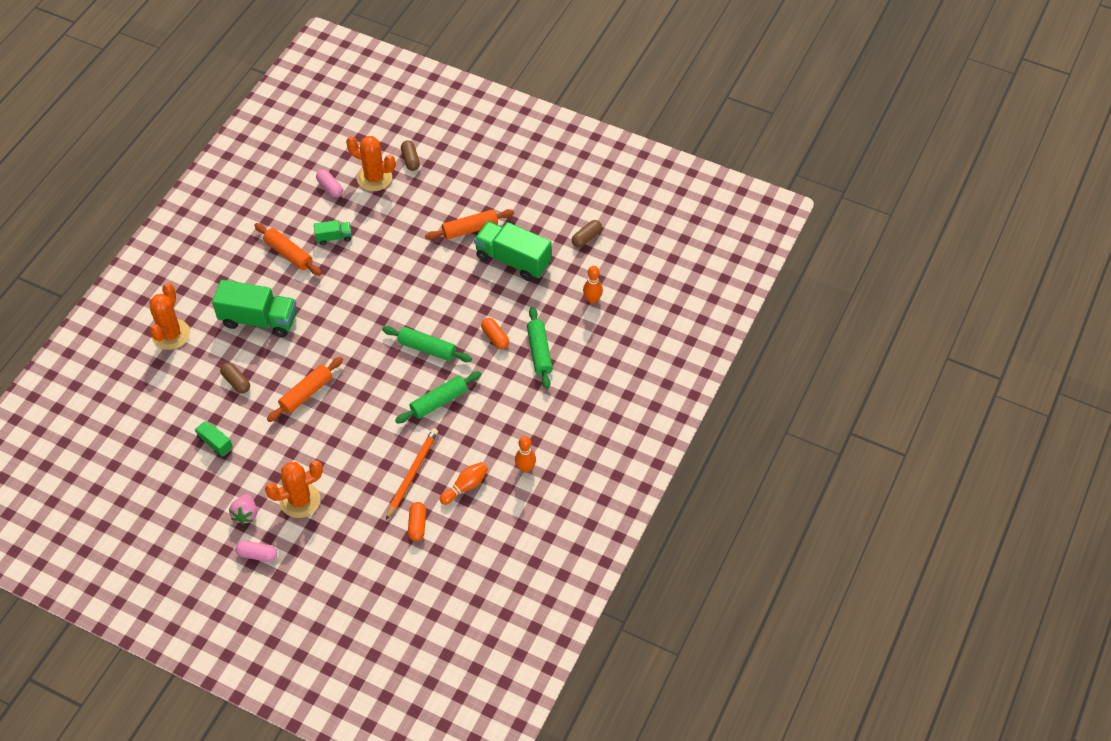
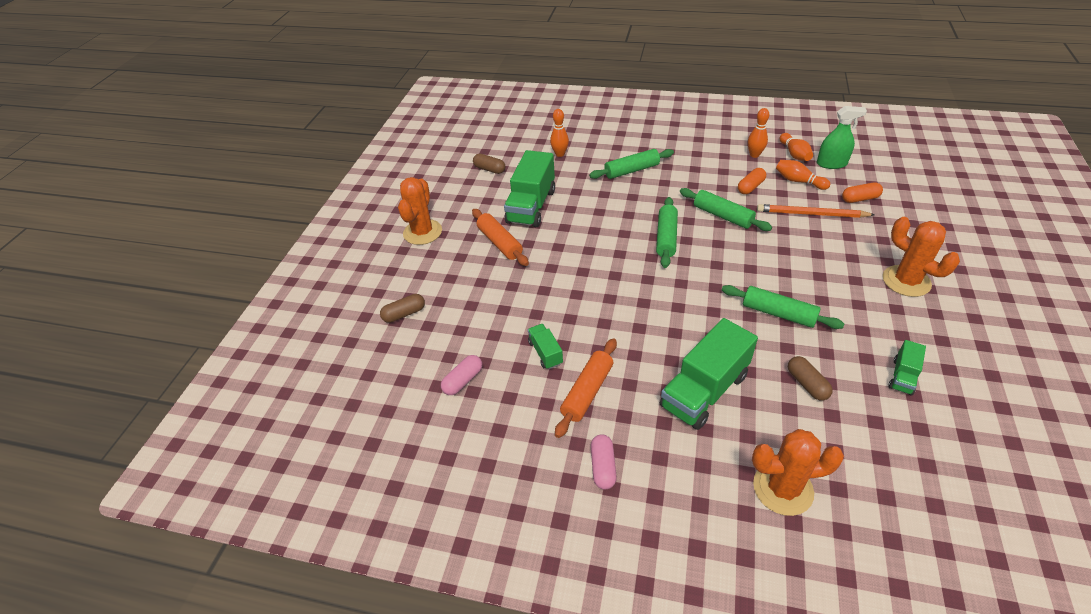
camera: 100 degrees left, 10 degrees down
green truck [212,280,297,337] -> green truck turned 135 degrees counterclockwise [660,318,758,430]
brown capsule [220,363,250,393] -> brown capsule turned 60 degrees counterclockwise [788,356,833,401]
pink strawberry [229,494,257,525] -> none
pink capsule [235,540,277,562] -> pink capsule moved to [591,434,617,489]
orange rolling pin [267,357,343,422] -> green rolling pin [722,285,844,329]
orange cactus [346,136,396,191] -> orange cactus moved to [398,177,442,245]
orange capsule [481,318,509,349] -> orange capsule moved to [738,168,766,194]
none -> orange bowling pin [780,133,813,161]
none -> green spray bottle [817,106,867,169]

